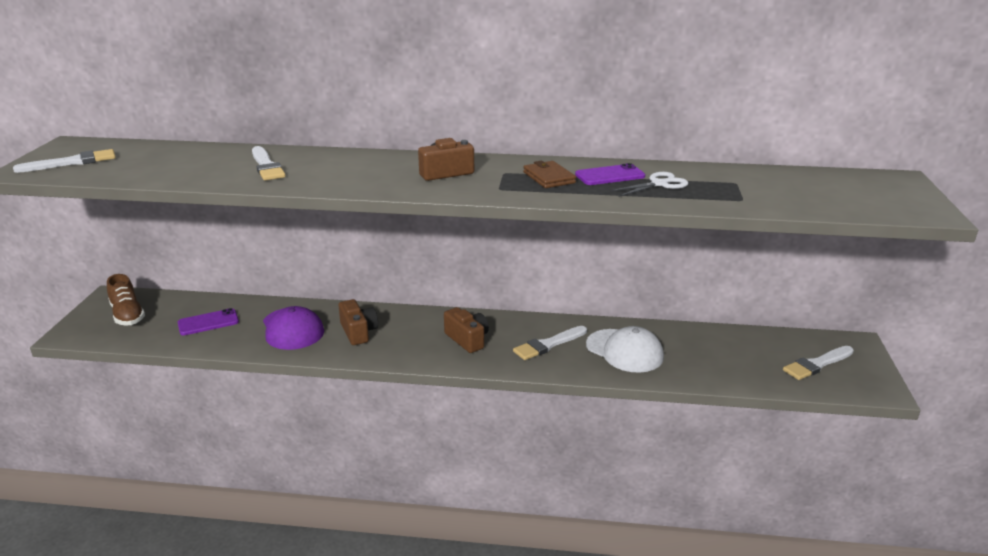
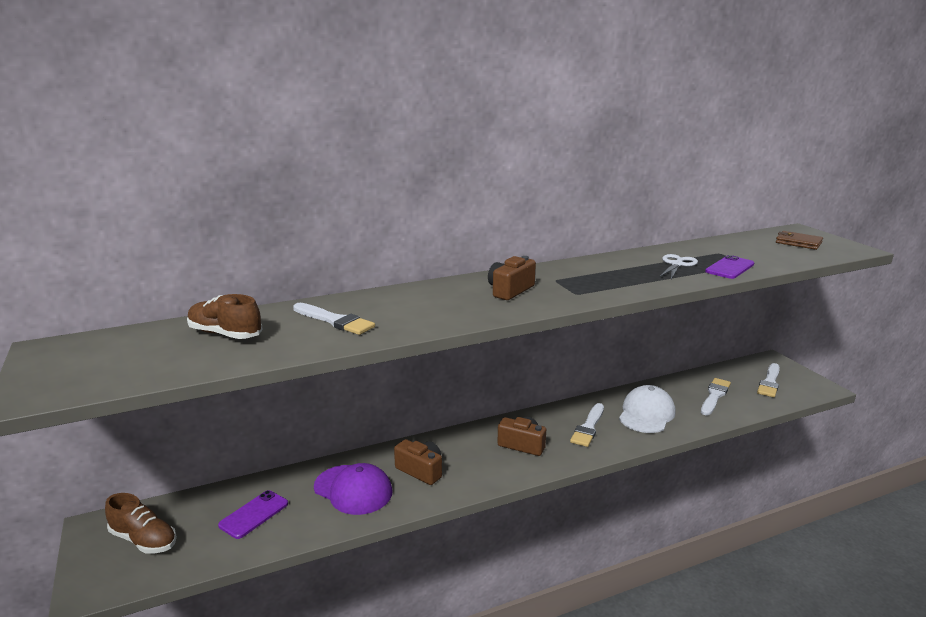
camera: 30 degrees left, 5 degrees down
white brush [13,149,116,173] -> white brush moved to [701,378,731,415]
brown wallet [523,161,576,188] -> brown wallet moved to [776,231,823,250]
purple phone [575,163,645,185] -> purple phone moved to [705,255,754,279]
white cap [586,326,664,373] -> white cap turned 75 degrees counterclockwise [619,385,676,433]
none -> brown shoe [187,294,263,339]

